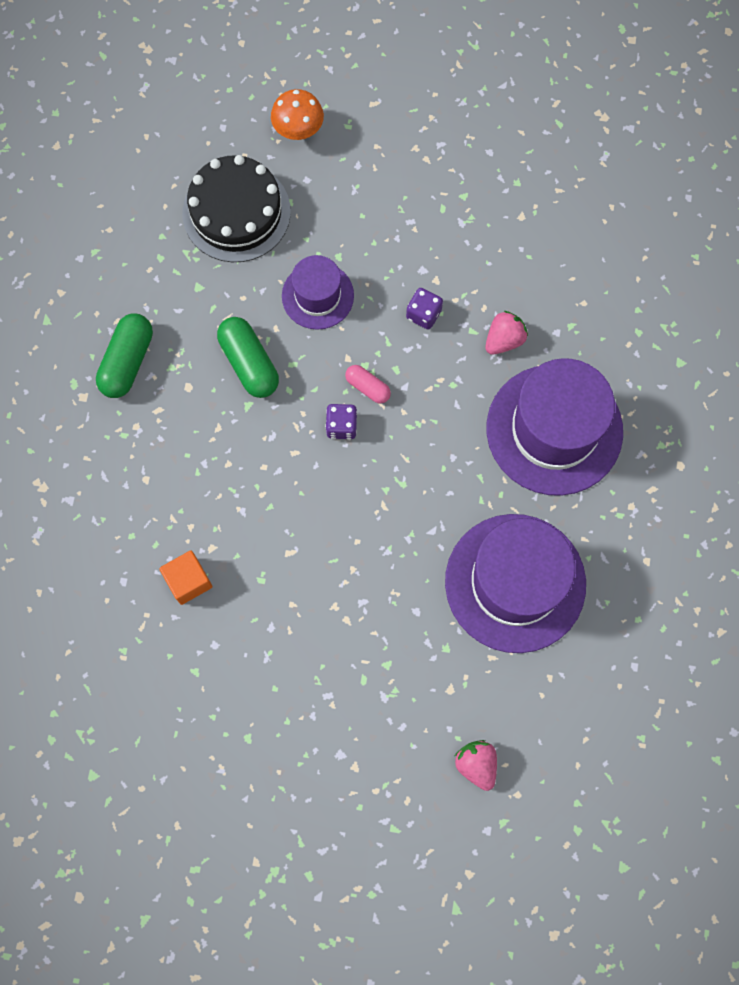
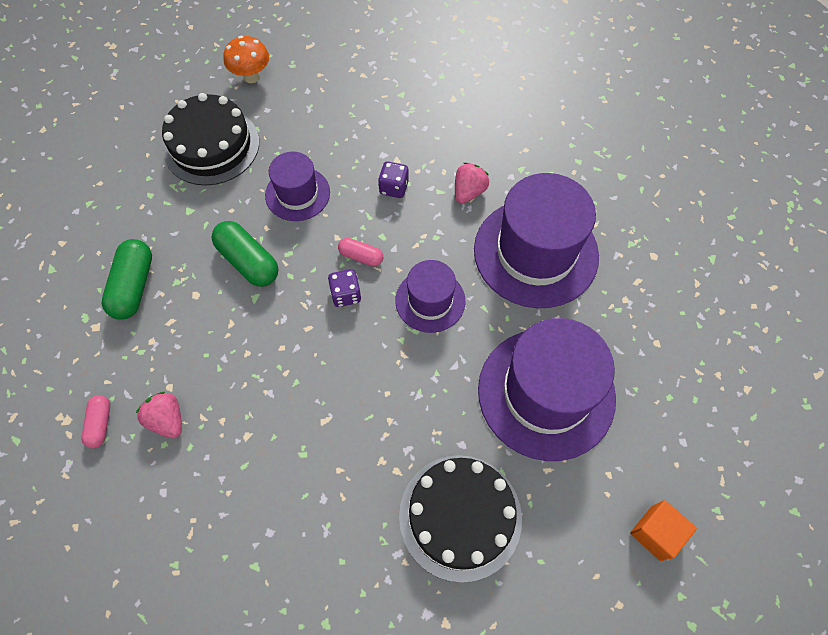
camera: 15 degrees left, 10 degrees down
orange cube [159,550,213,605] -> orange cube moved to [630,500,697,561]
pink strawberry [455,740,497,791] -> pink strawberry moved to [136,392,182,438]
none -> pink capsule [81,395,110,448]
none -> purple hat [395,260,465,333]
none -> black cake [399,455,522,583]

